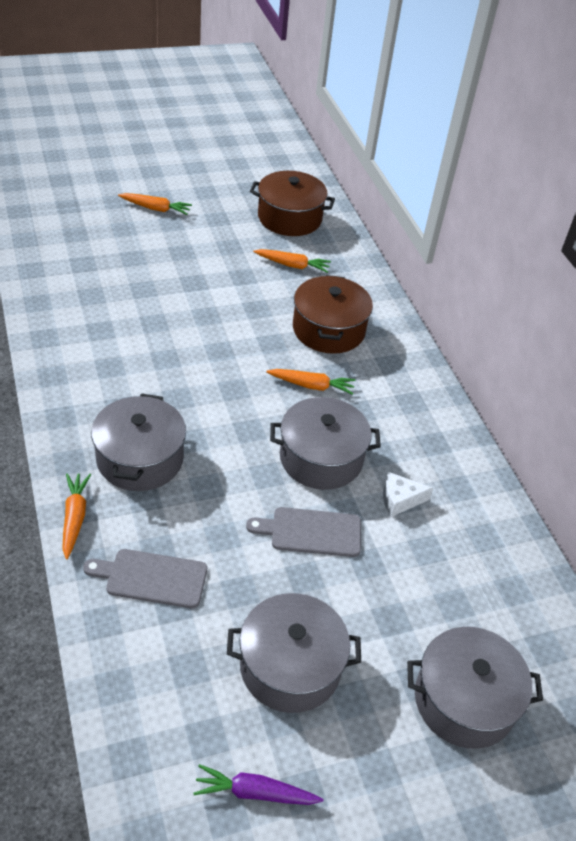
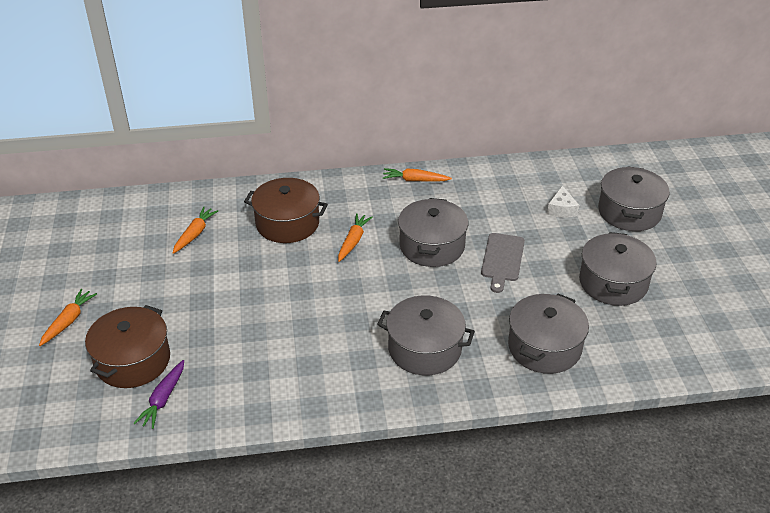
camera: 75 degrees left, 5 degrees down
orange carrot [62,473,91,559] -> orange carrot moved to [383,168,452,182]
grey cutting board [83,549,207,608] -> grey pot [508,294,589,374]
purple carrot [193,764,323,805] -> purple carrot moved to [133,360,184,429]
brown pot [250,171,335,236] -> brown pot moved to [85,305,170,388]
white cheese [383,472,433,517] -> white cheese moved to [547,186,579,218]

